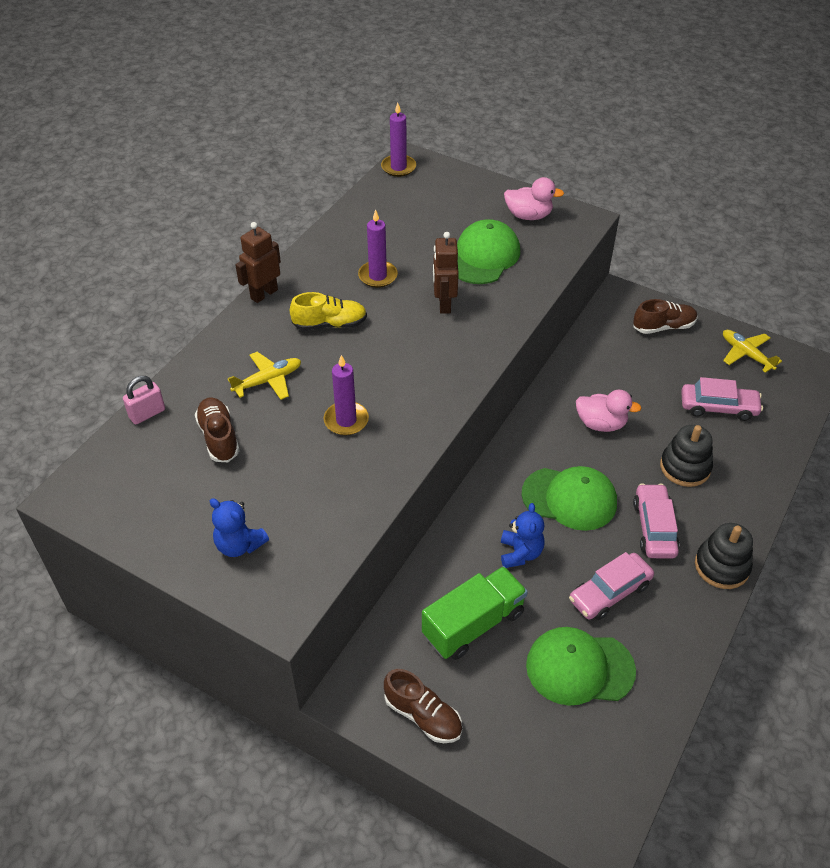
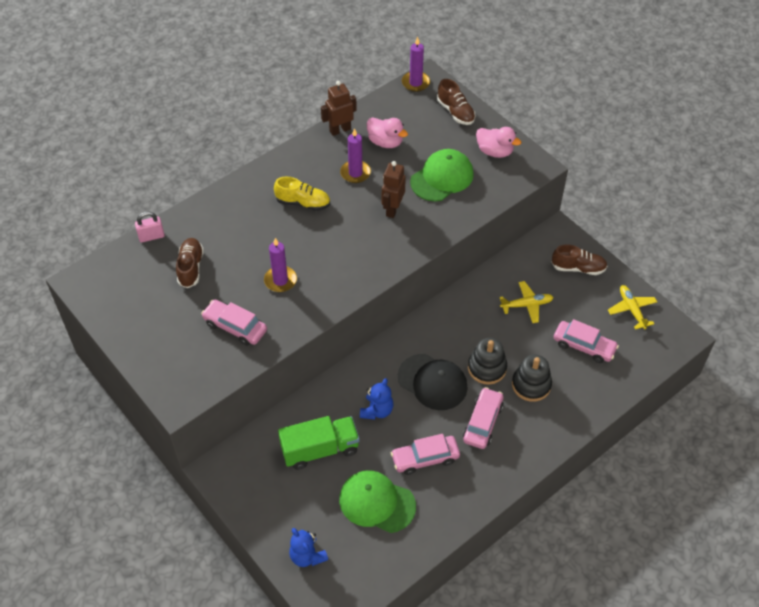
camera: 20 degrees right, 5 degrees up
blue teddy bear [210,498,269,557] -> blue teddy bear moved to [289,528,328,567]
yellow plane [228,352,301,400] -> yellow plane moved to [500,281,554,323]
brown robot [235,222,281,303] -> brown robot moved to [321,81,357,136]
brown shoe [384,669,462,743] -> brown shoe moved to [437,79,475,125]
green cap [521,466,617,531] -> black cap [398,354,468,410]
pink duck [576,390,642,432] -> pink duck moved to [367,117,408,148]
black stacking toy [695,523,753,589] -> black stacking toy moved to [468,338,507,385]
none -> pink car [201,300,267,346]

